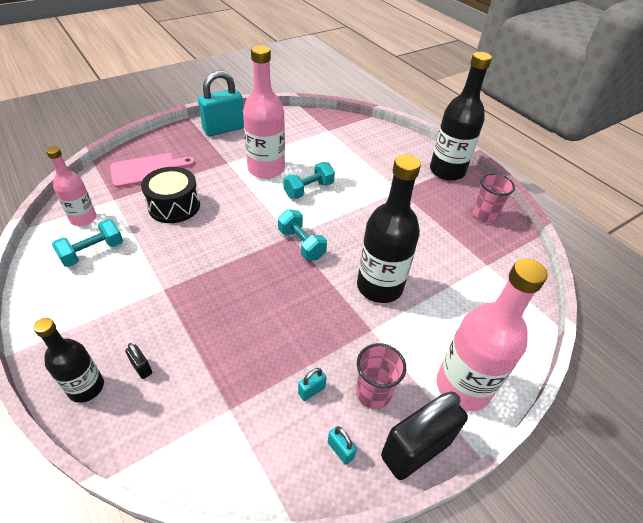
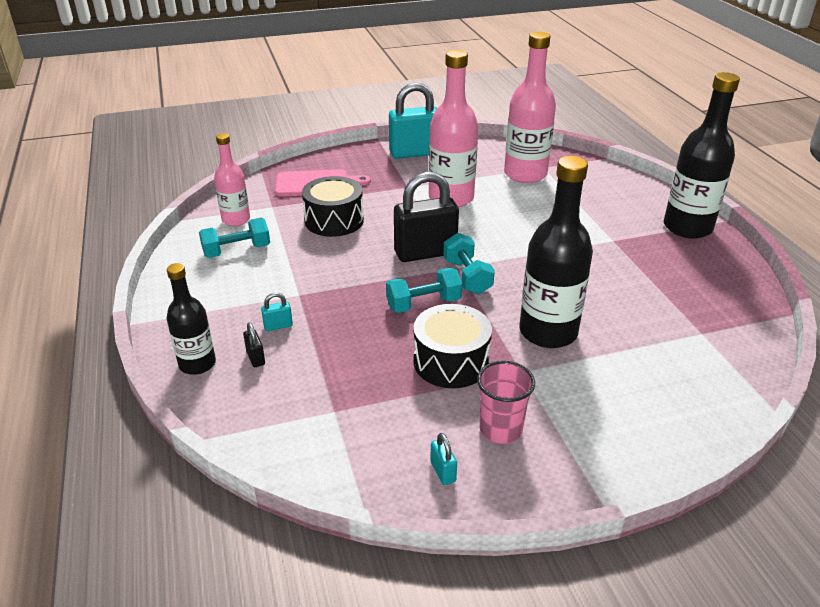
camera: 20 degrees right, 10 degrees down
turquoise dumbbell [283,162,335,199] -> turquoise dumbbell moved to [386,268,463,313]
turquoise padlock [298,368,327,401] -> turquoise padlock moved to [261,293,293,331]
black padlock [381,391,468,480] -> black padlock moved to [394,172,459,262]
pink bottle [437,258,548,411] -> pink bottle moved to [504,32,556,183]
pink cup [473,173,515,223] -> none
none -> black drum [413,304,492,388]

